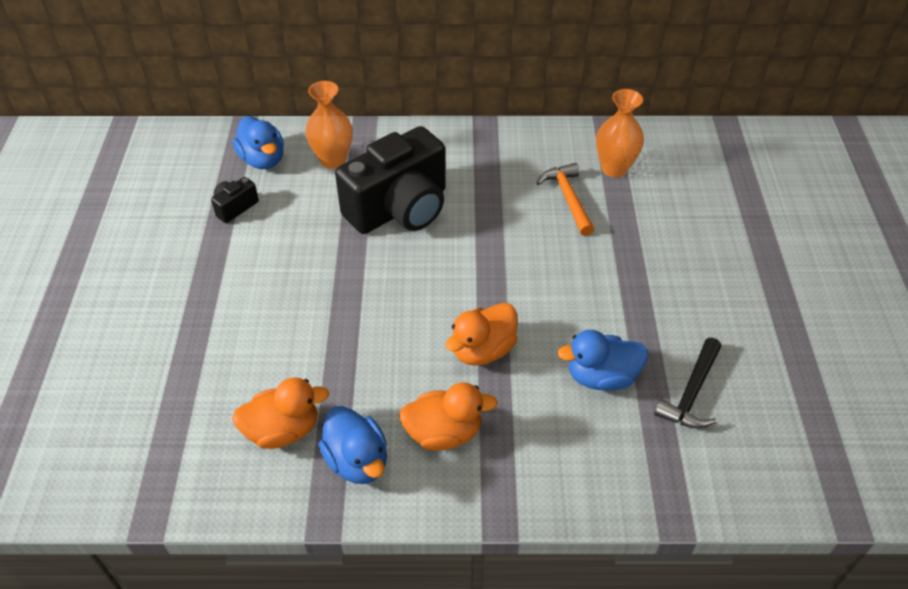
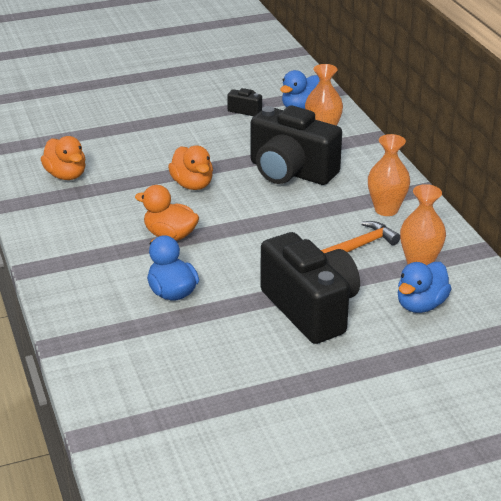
camera: 70 degrees right, 15 degrees down
blue duck [319,406,387,484] -> blue duck moved to [398,262,451,313]
orange duck [399,382,498,451] -> orange duck moved to [168,146,213,190]
black hammer [654,338,721,429] -> none
none -> black camera [260,232,360,344]
none -> orange vase [368,134,410,216]

